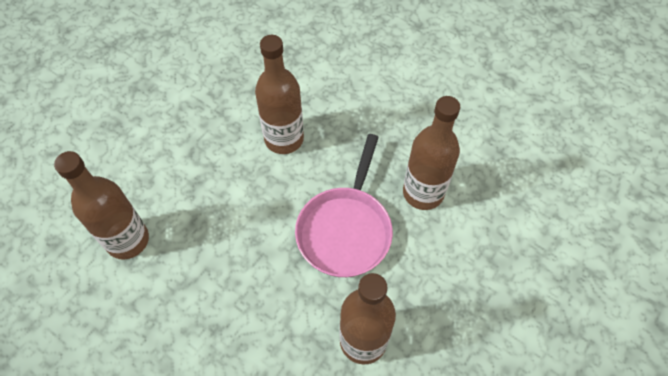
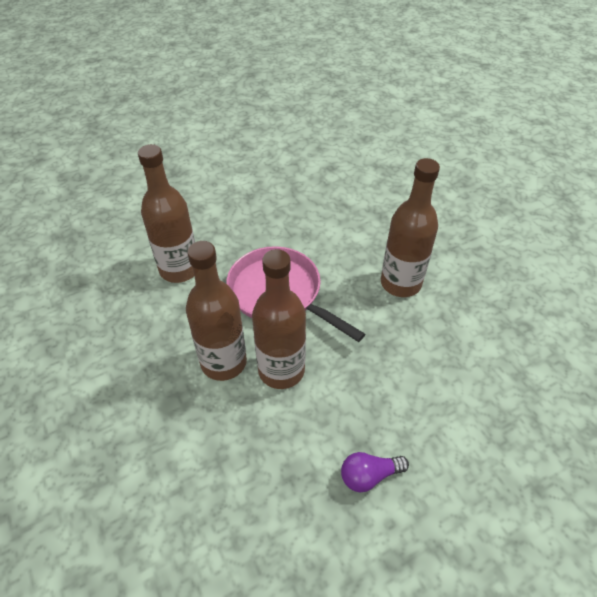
camera: 115 degrees right, 10 degrees down
brown bottle [54,151,149,259] -> brown bottle moved to [186,241,247,381]
none -> purple light bulb [341,452,409,493]

